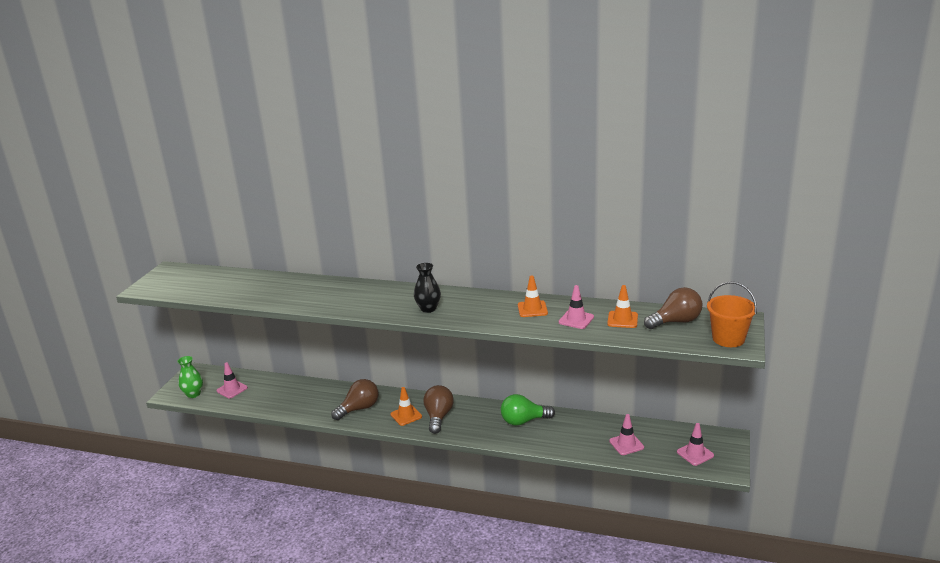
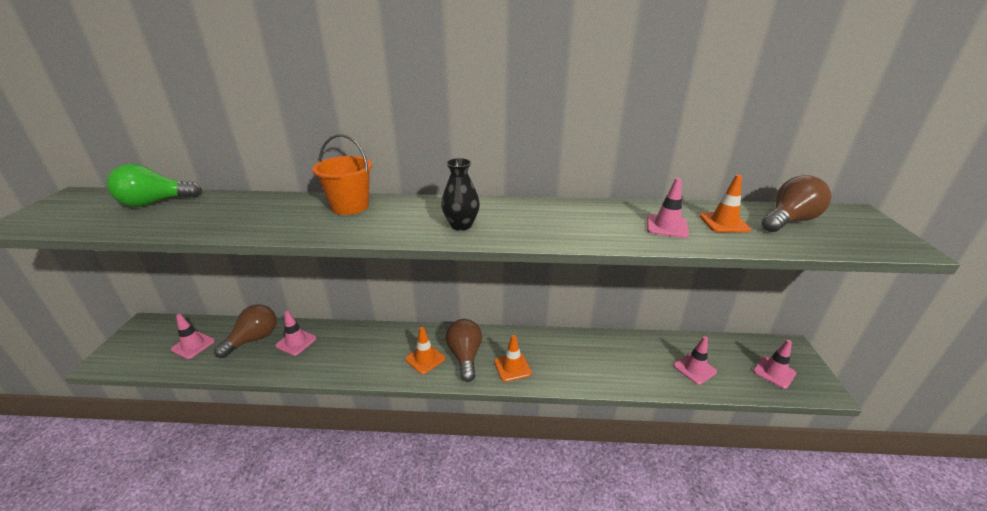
camera: 15 degrees left, 5 degrees up
green vase [177,356,203,398] -> none
brown light bulb [331,379,378,420] -> brown light bulb moved to [214,304,277,358]
green light bulb [501,394,555,426] -> green light bulb moved to [107,164,202,207]
orange traffic cone [518,275,548,317] -> orange traffic cone moved to [494,335,532,382]
orange bucket [707,282,757,347] -> orange bucket moved to [312,134,372,215]
none -> pink traffic cone [275,311,316,356]

